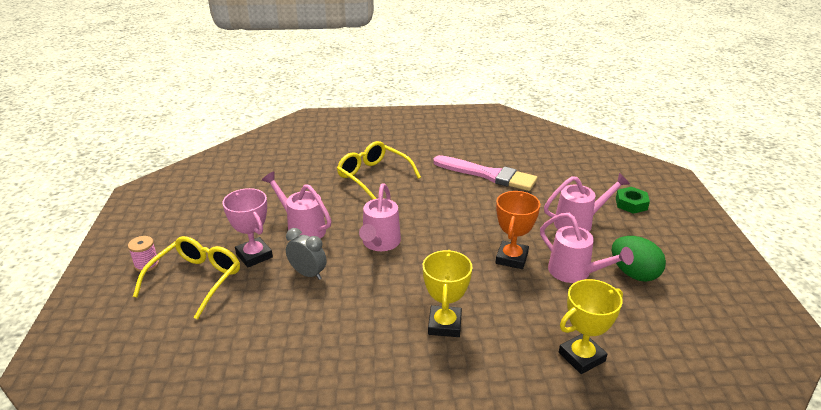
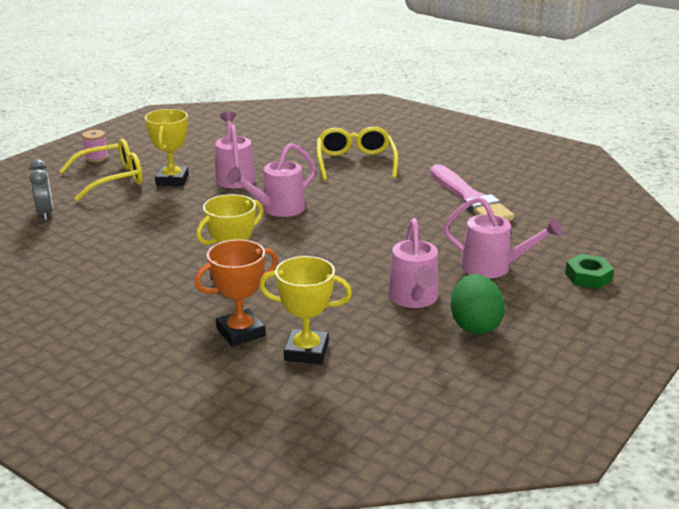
camera: 40 degrees right, 5 degrees down
pink trophy [222,188,273,267] -> yellow trophy [145,109,189,186]
grey clock [286,228,327,280] -> grey clock moved to [29,159,53,220]
orange trophy [496,191,540,269] -> orange trophy moved to [194,239,278,347]

